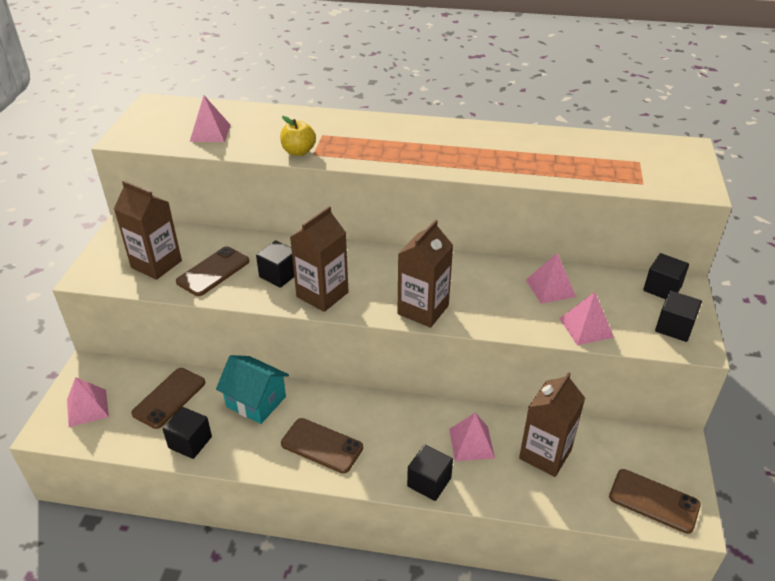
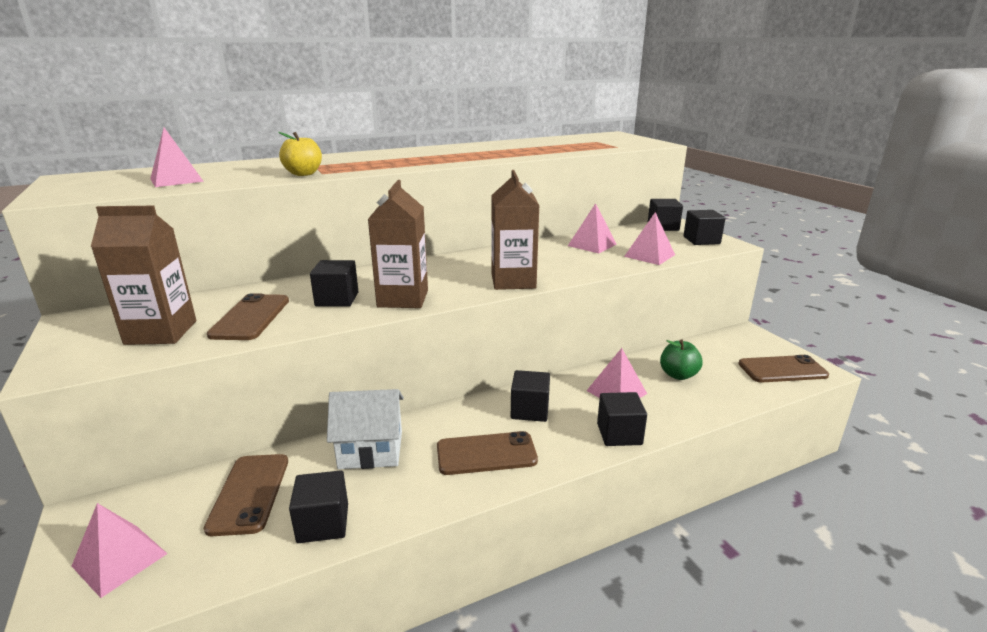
camera: 35 degrees left, 15 degrees down
turquoise house [216,355,289,424] -> white house [327,389,404,469]
brown carton [519,372,585,477] -> green apple [660,339,703,380]
none -> black cube [511,370,550,422]

